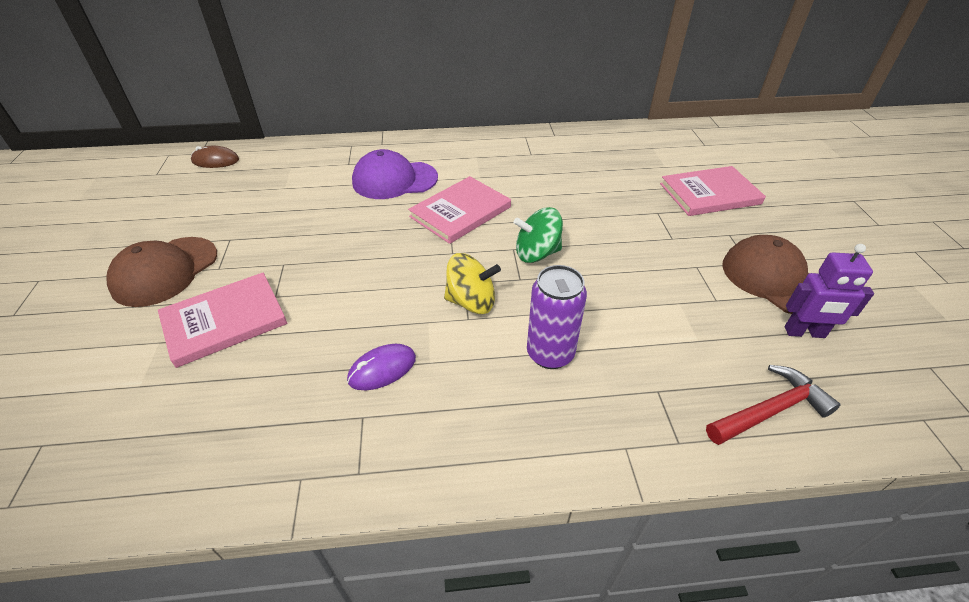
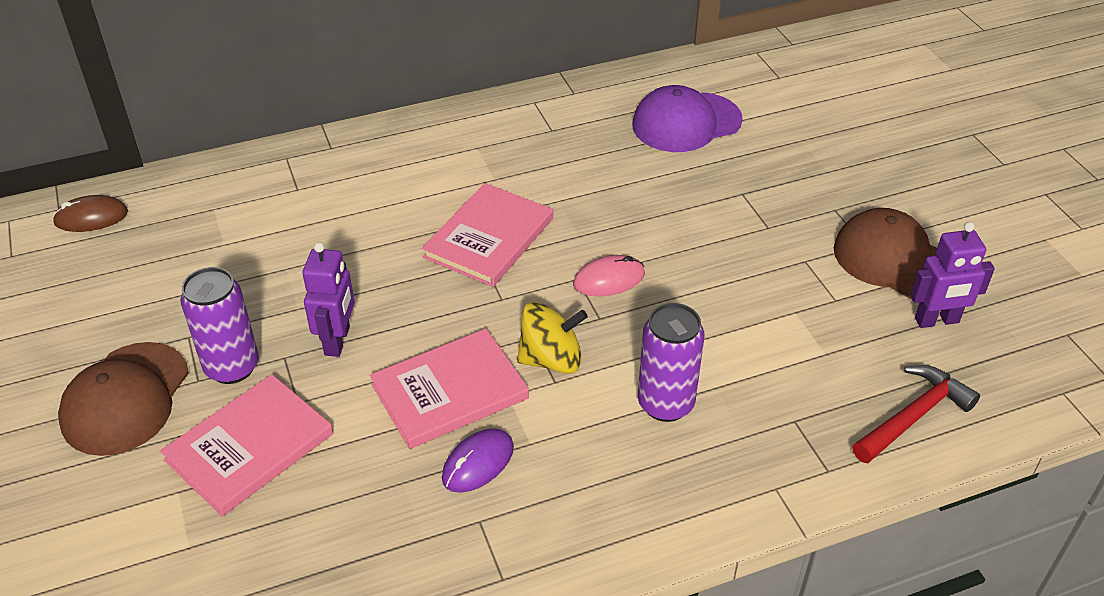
camera: 15 degrees left, 0 degrees up
purple cap [352,149,438,199] -> purple cap moved to [632,85,743,152]
green spinning top [513,207,563,263] -> pink mouse [573,255,645,296]
pink book [660,166,766,216] -> pink book moved to [370,329,529,449]
none -> purple can [181,267,259,384]
none -> purple robot [302,242,355,357]

